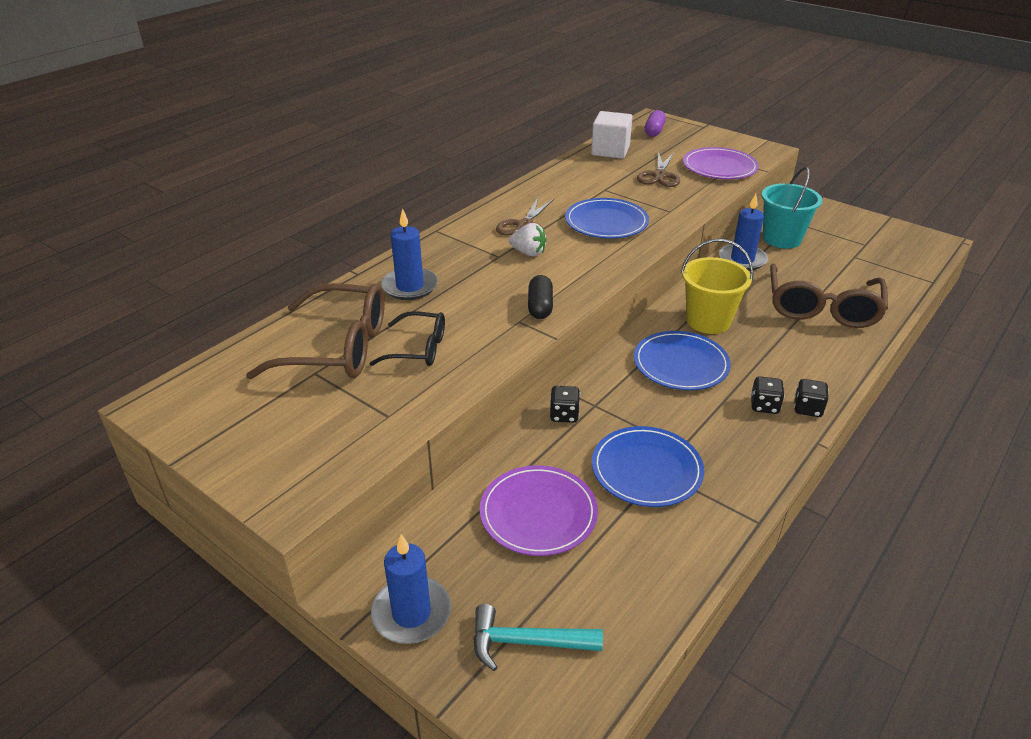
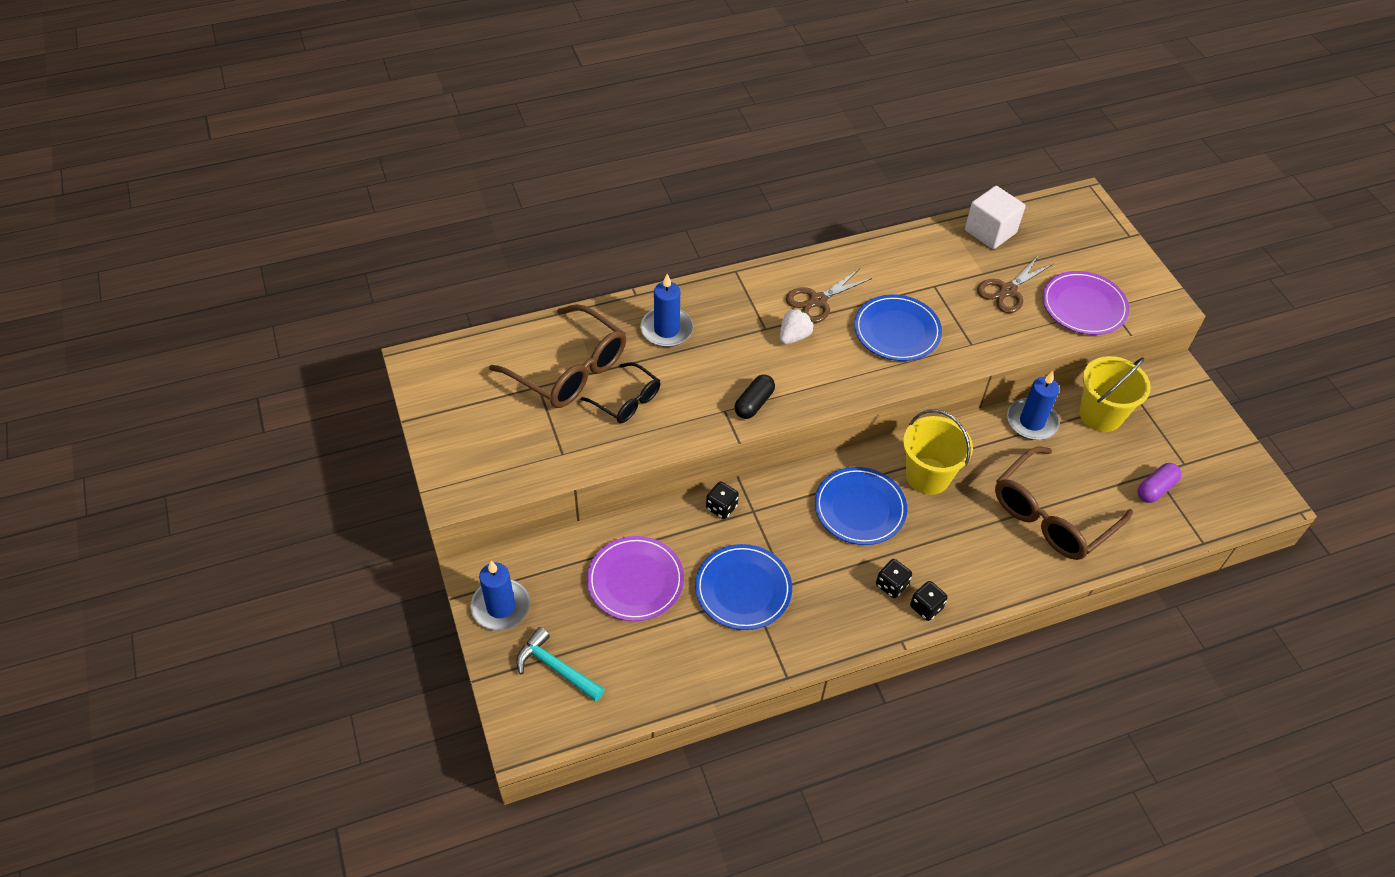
camera: 30 degrees right, 15 degrees up
white strawberry [509,223,547,256] -> white strawberry turned 105 degrees counterclockwise [780,308,814,344]
purple capsule [645,110,666,137] -> purple capsule moved to [1137,463,1181,503]
turquoise bucket [761,167,822,249] -> yellow bucket [1080,356,1151,432]

